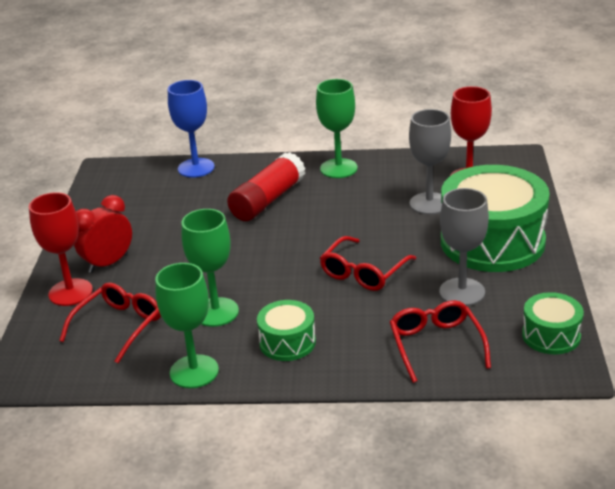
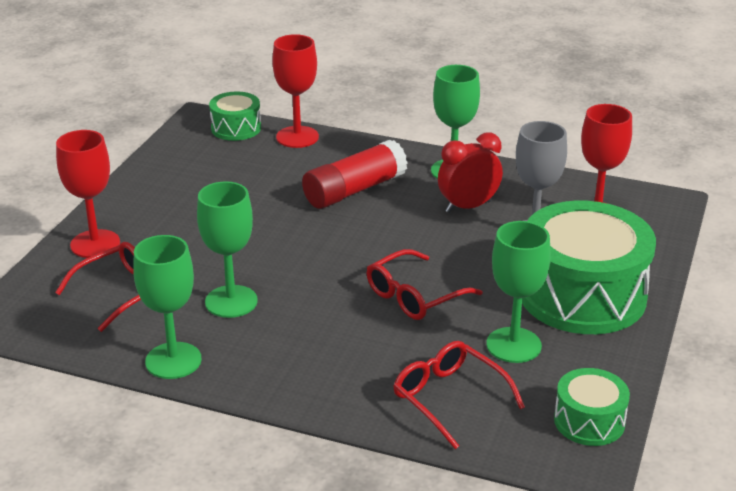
camera: 15 degrees right, 0 degrees up
red clock [74,195,132,273] -> red clock moved to [438,132,503,213]
blue goblet [168,80,215,178] -> red goblet [272,34,319,148]
green drum [257,300,316,361] -> green drum moved to [209,92,261,141]
red glasses [390,300,491,383] -> red glasses turned 45 degrees counterclockwise [394,341,525,449]
grey goblet [439,188,489,306] -> green goblet [486,221,551,363]

